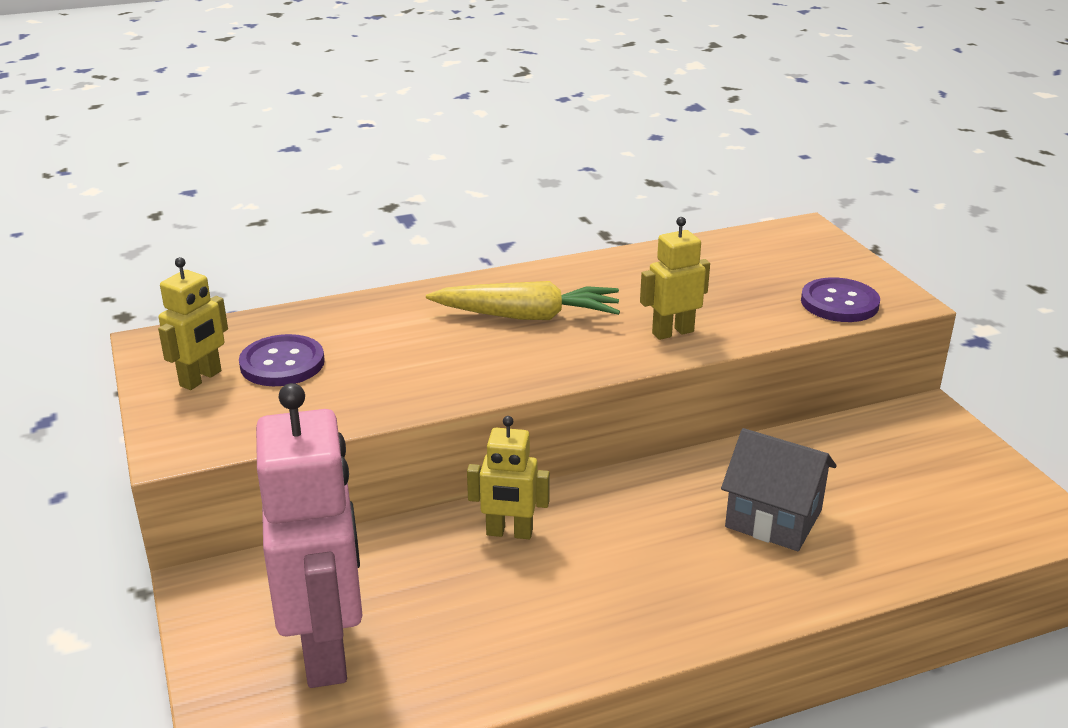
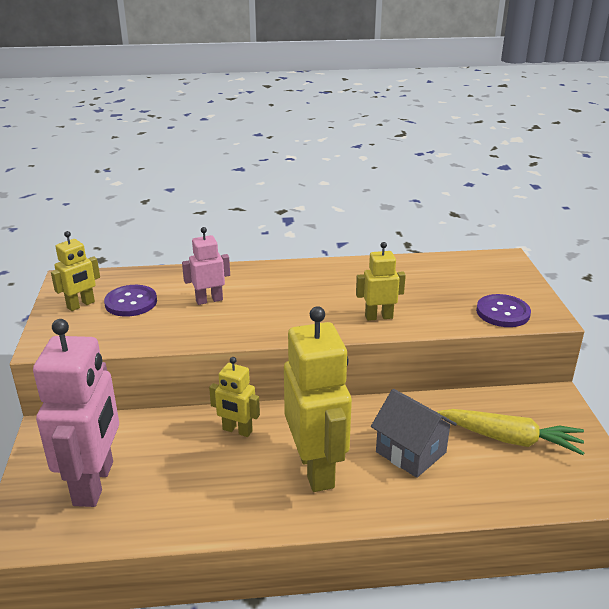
camera: 15 degrees right, 0 degrees up
yellow carrot [426,281,620,320] -> yellow carrot moved to [437,409,584,455]
none -> pink robot [182,227,230,305]
none -> yellow robot [284,306,352,492]

